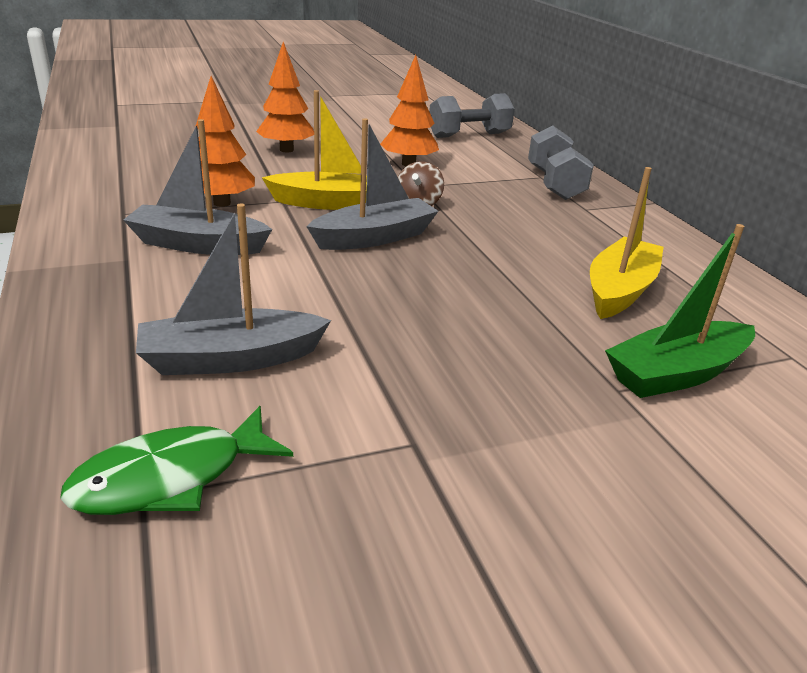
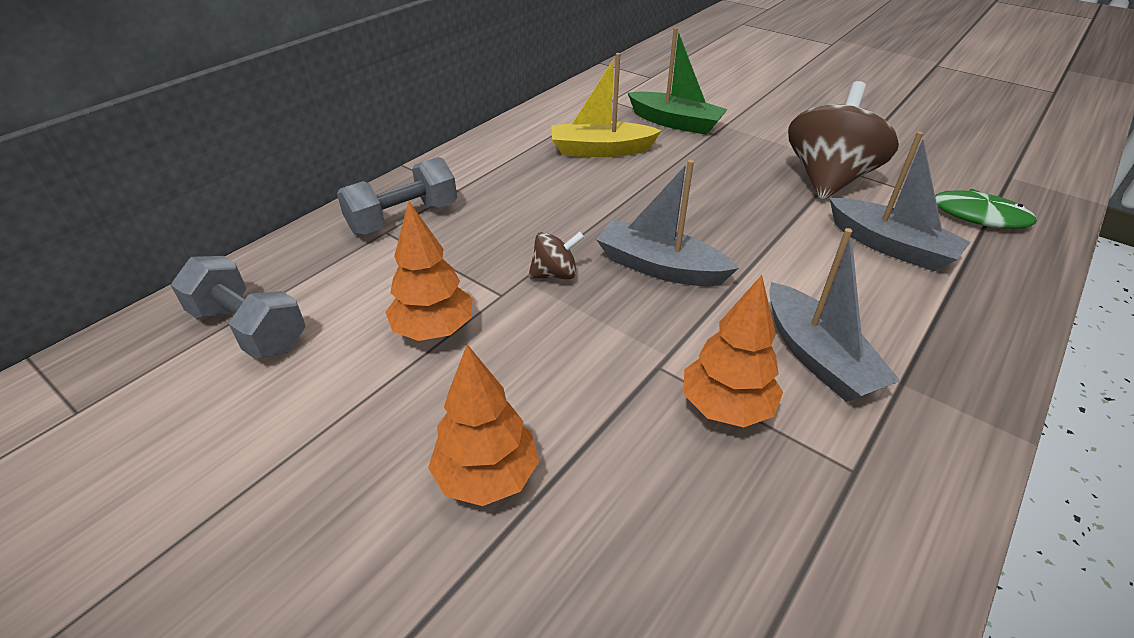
camera: 120 degrees left, 10 degrees up
yellow boat [262,90,367,210] -> none
none -> brown spinning top [788,81,899,200]

